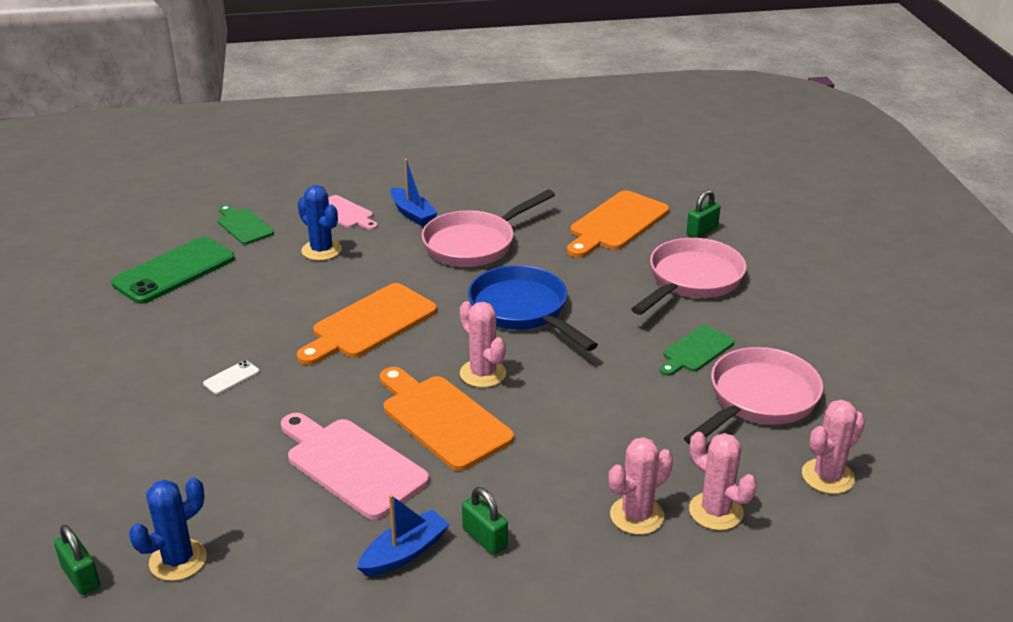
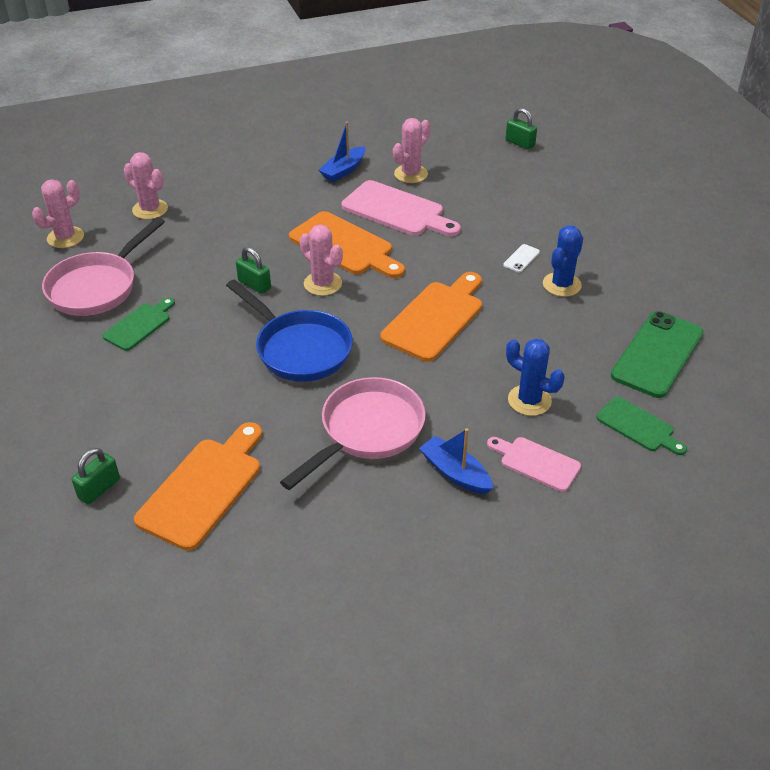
camera: 170 degrees right, 10 degrees up
blue cactus [129,478,207,581] -> blue cactus moved to [543,225,583,297]
green padlock [462,487,508,555] -> green padlock moved to [236,247,271,294]
pink cactus [609,437,673,535] -> pink cactus moved to [393,118,431,183]
pink pan [631,238,747,315] -> none

